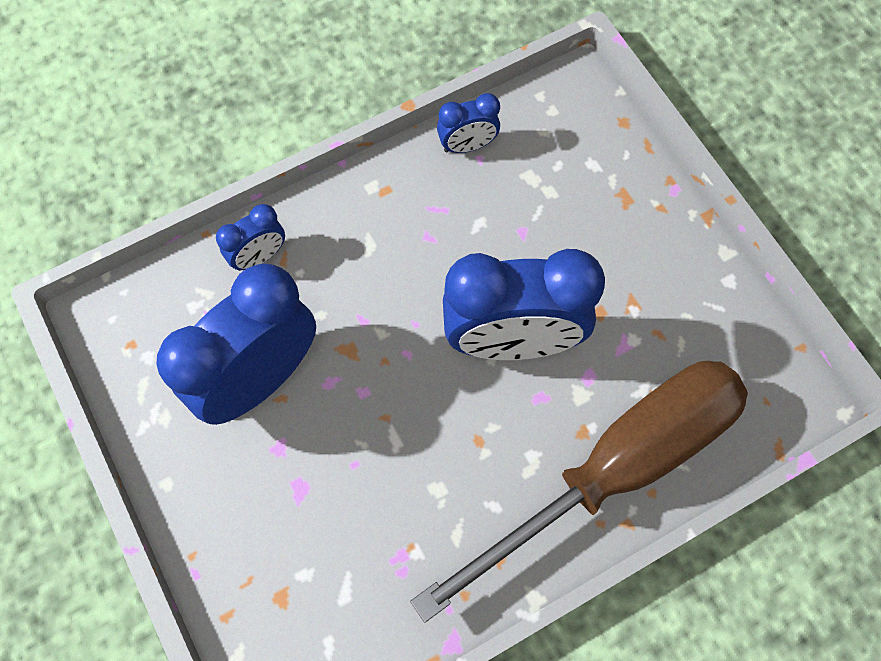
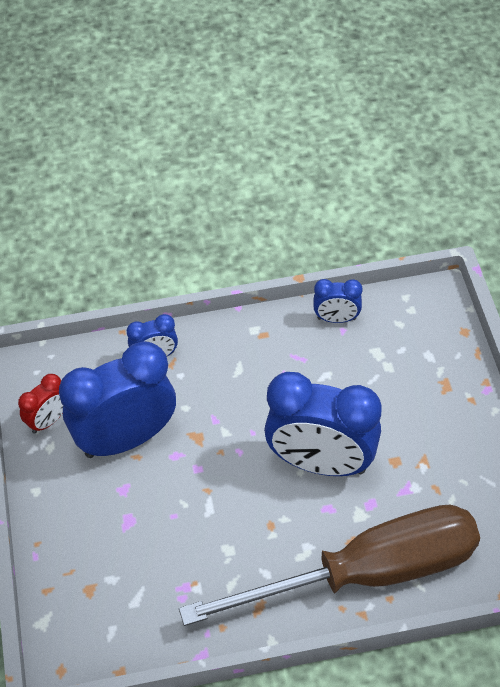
camera: 20 degrees right, 15 degrees down
none -> red clock [18,374,63,434]

